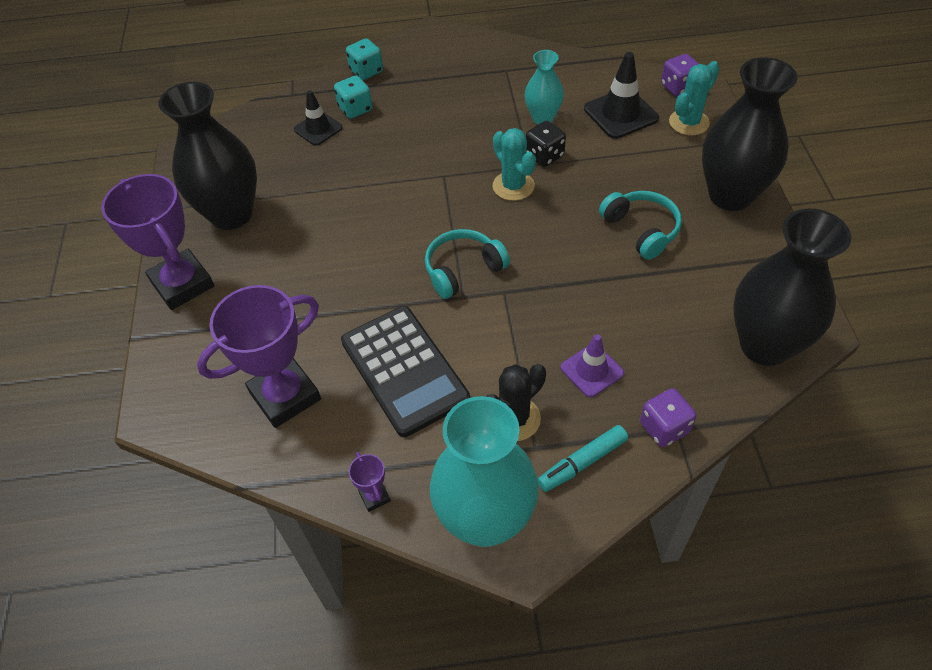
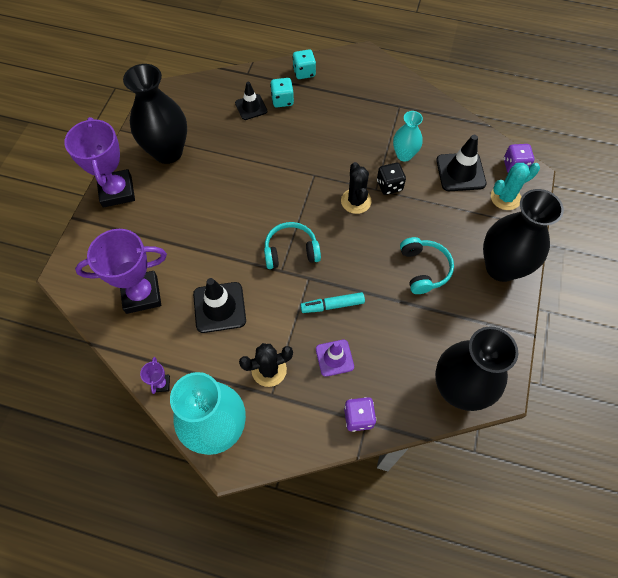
camera: 20 degrees right, 10 degrees up
black calculator [341,306,470,437] -> black traffic cone [193,278,246,333]
turquoise cactus [493,128,536,201] -> black cactus [341,162,372,214]
turquoise marker [538,425,628,492] -> turquoise marker moved to [300,292,365,313]

